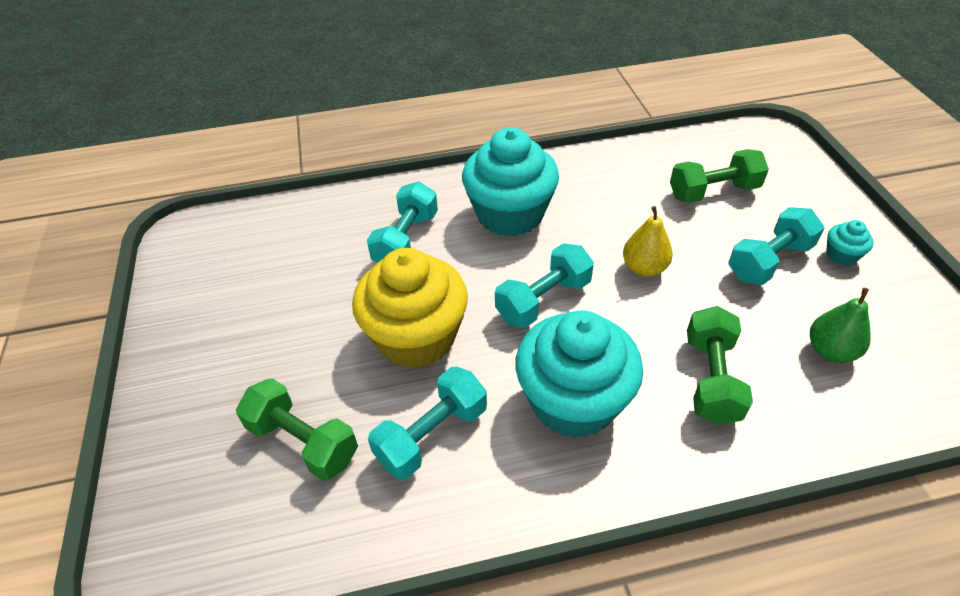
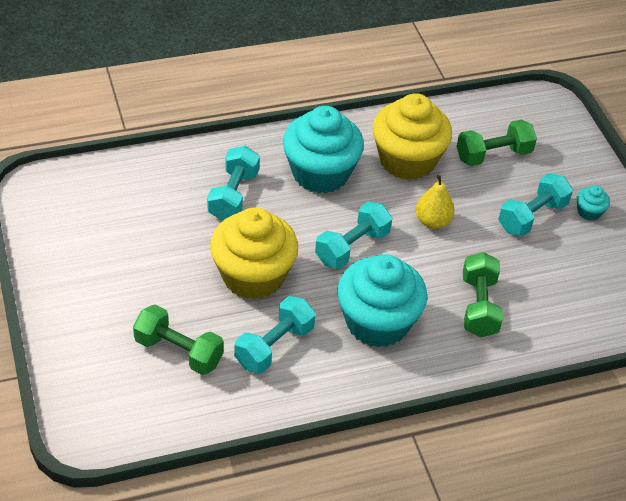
camera: 10 degrees left, 0 degrees up
green pear [810,288,871,363] -> none
none -> yellow cupcake [373,93,452,180]

